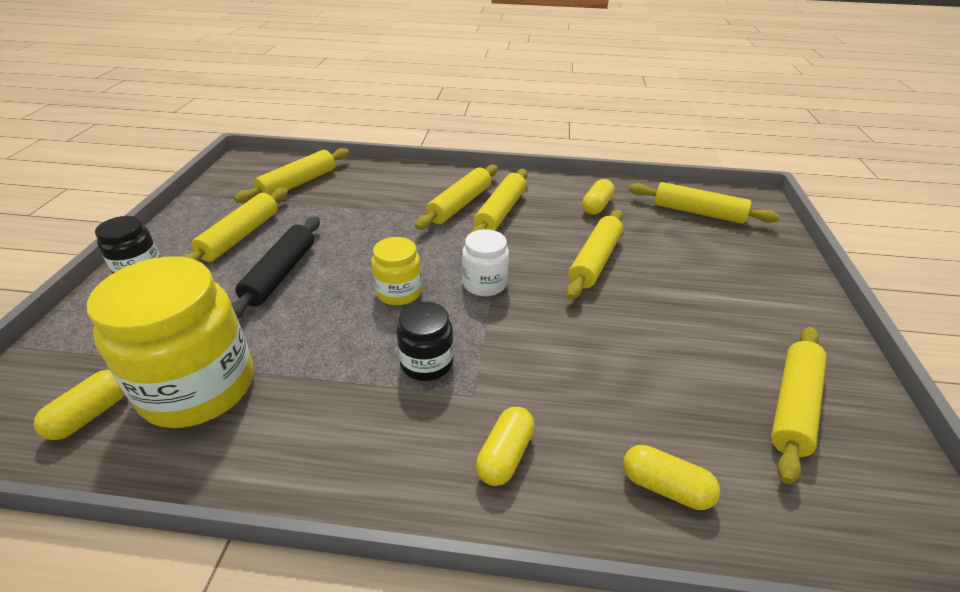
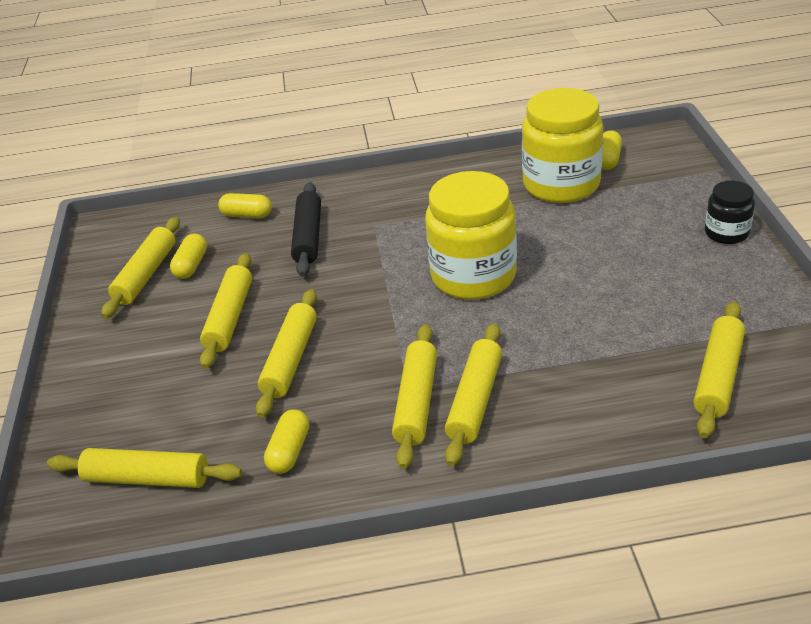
camera: 170 degrees right, 0 degrees up
yellow rolling pin [182,187,288,262] -> yellow rolling pin moved to [200,253,252,369]
black rolling pin [231,216,320,319] -> black rolling pin moved to [291,182,321,277]
yellow jar [372,237,422,306] -> yellow jar [425,171,517,300], size x1.96
black jar [396,302,454,381] -> none
white jar [462,229,509,296] -> none
yellow capsule [476,407,535,486] -> yellow capsule moved to [170,233,207,279]

